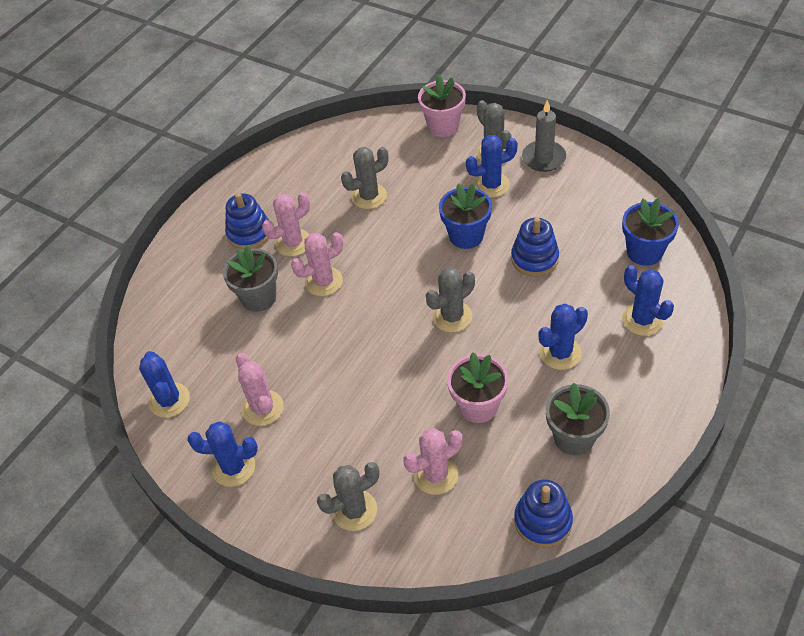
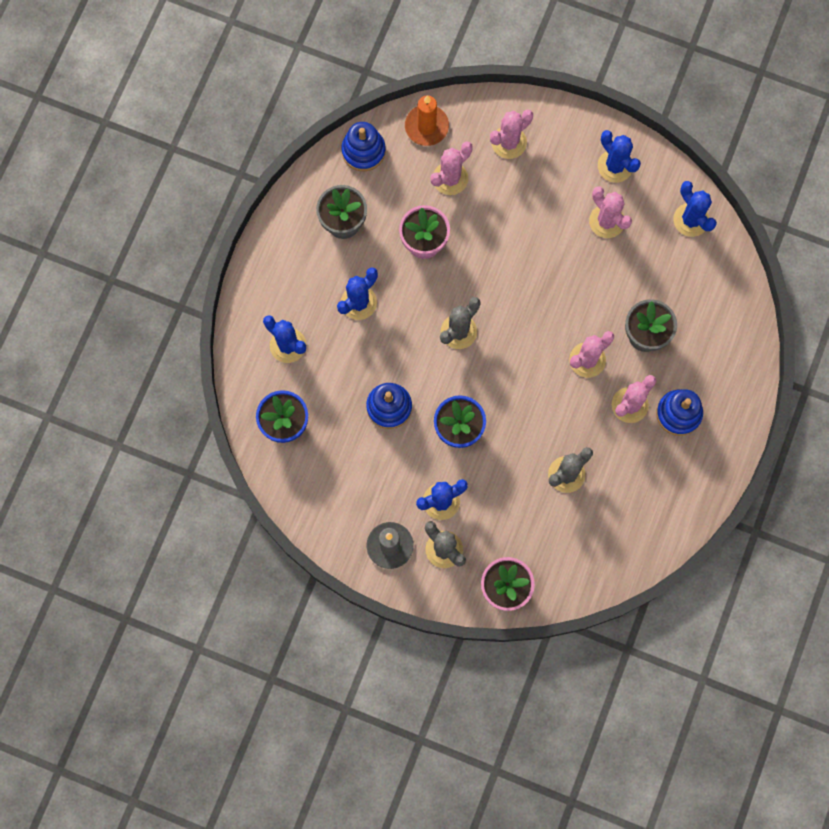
camera: 165 degrees right, 25 degrees up
blue cactus [187,421,258,487] -> blue cactus turned 60 degrees clockwise [598,130,641,183]
grey cactus [317,462,379,531] -> pink cactus [490,109,533,159]
none -> orange candle [405,95,449,146]

